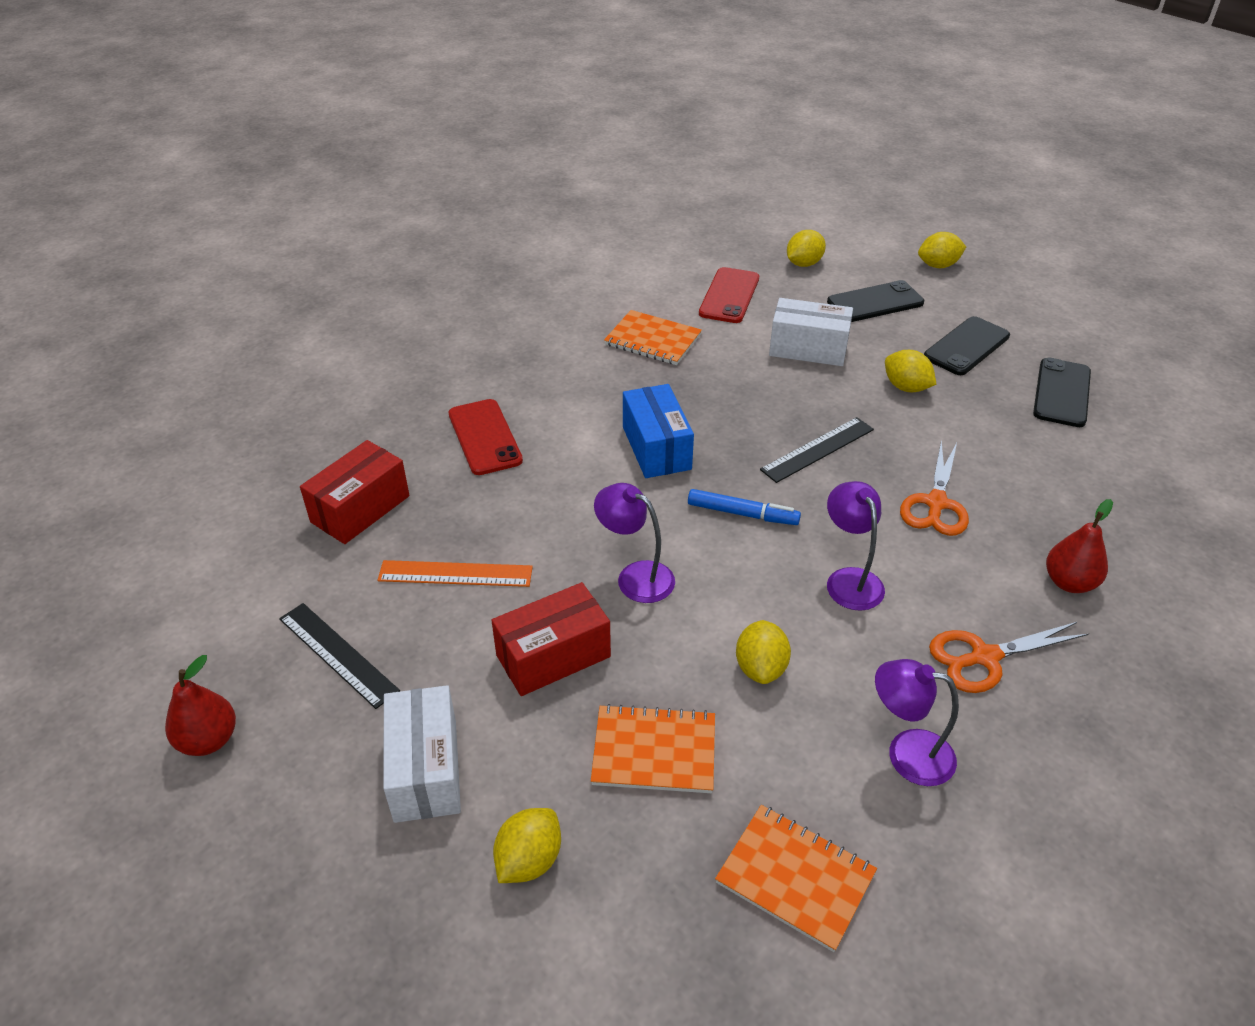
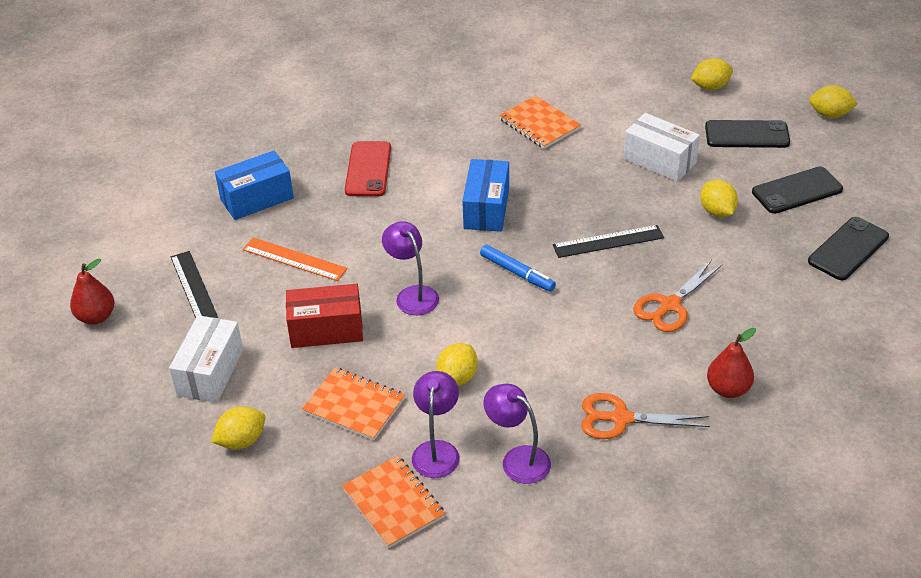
camera: 25 degrees right, 0 degrees up
red box [300,440,410,544] -> blue box [215,151,294,220]
red phone [699,267,759,323] -> none
purple lamp [827,481,885,611] -> purple lamp moved to [412,371,460,478]

